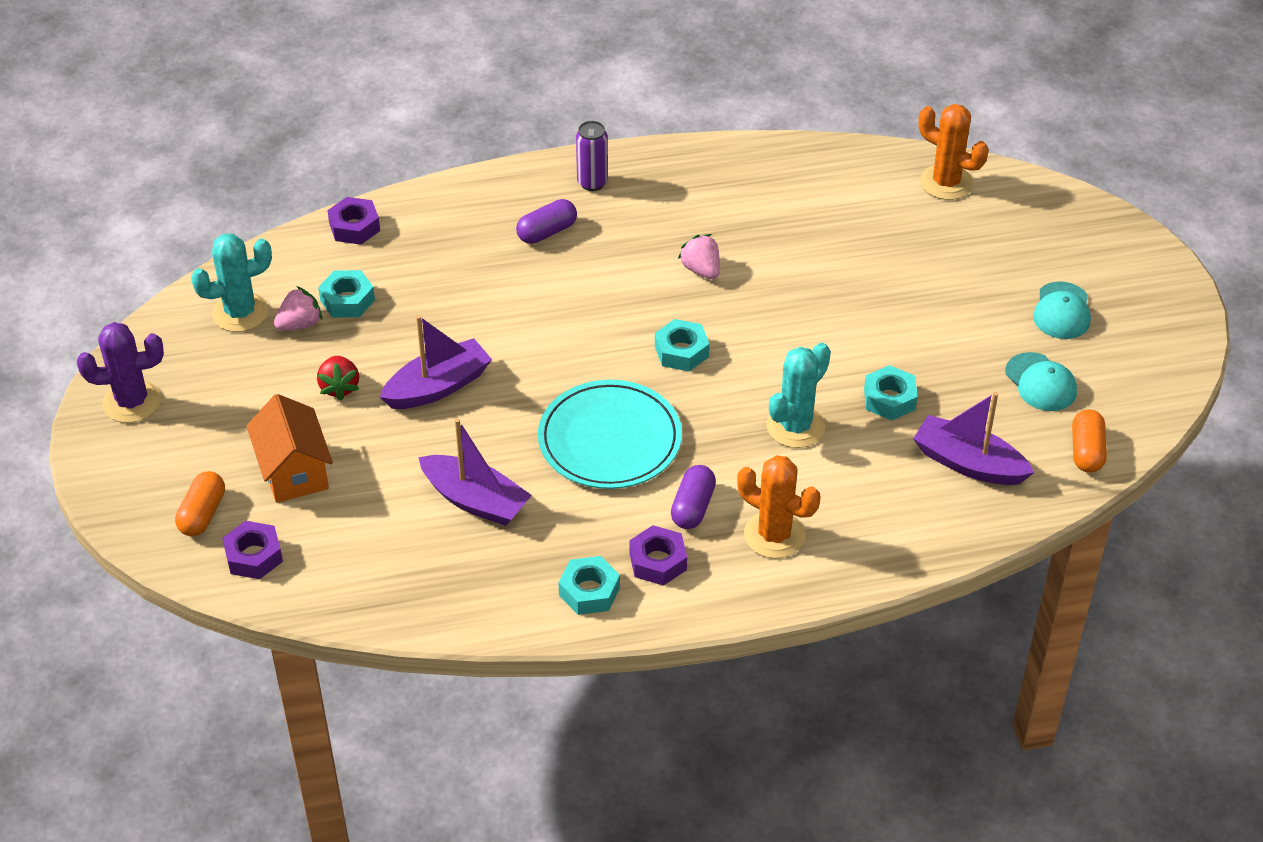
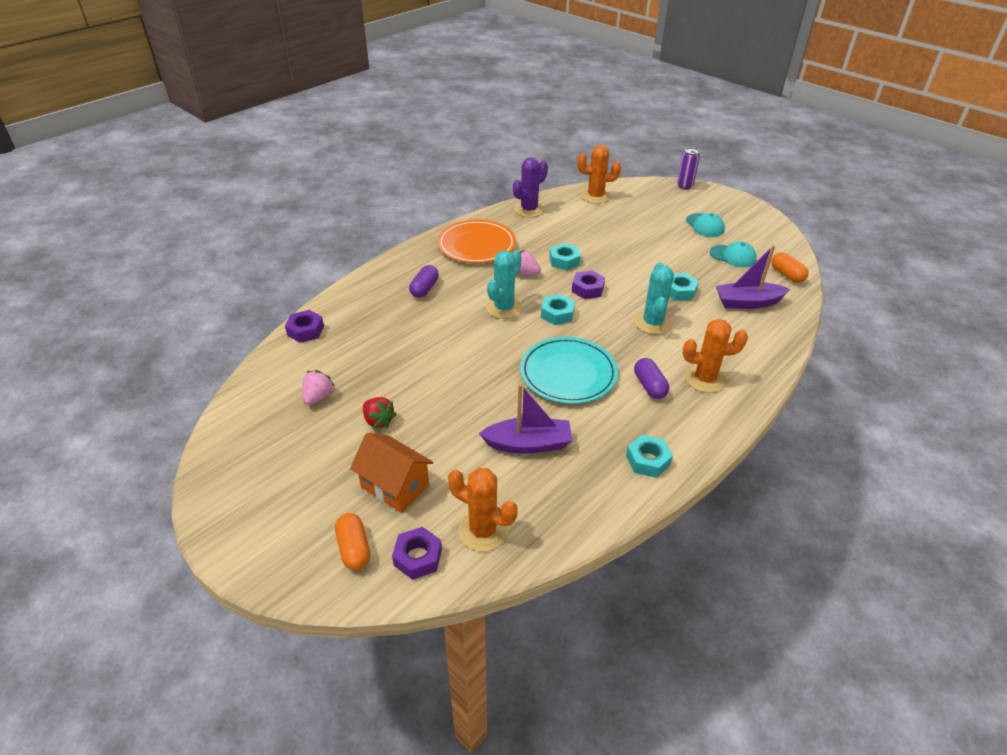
camera: 35 degrees left, 5 degrees down
purple cactus [77,322,164,423] -> purple cactus moved to [513,157,548,217]
turquoise cactus [191,234,272,332] -> turquoise cactus moved to [486,250,522,319]
turquoise nut [318,270,375,318] -> turquoise nut moved to [549,243,581,271]
purple boat [380,315,492,409] -> none
purple can [576,121,608,191] -> purple can moved to [677,147,700,189]
purple nut [629,525,687,586] -> purple nut moved to [572,270,605,299]
none -> orange plate [437,220,516,263]
none -> orange cactus [448,468,518,552]

